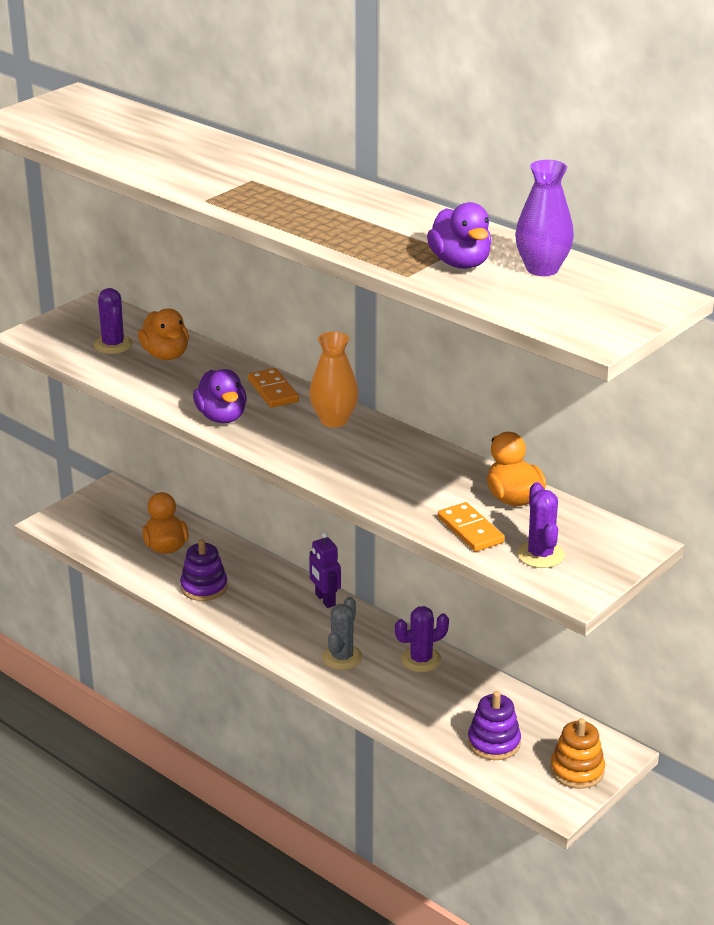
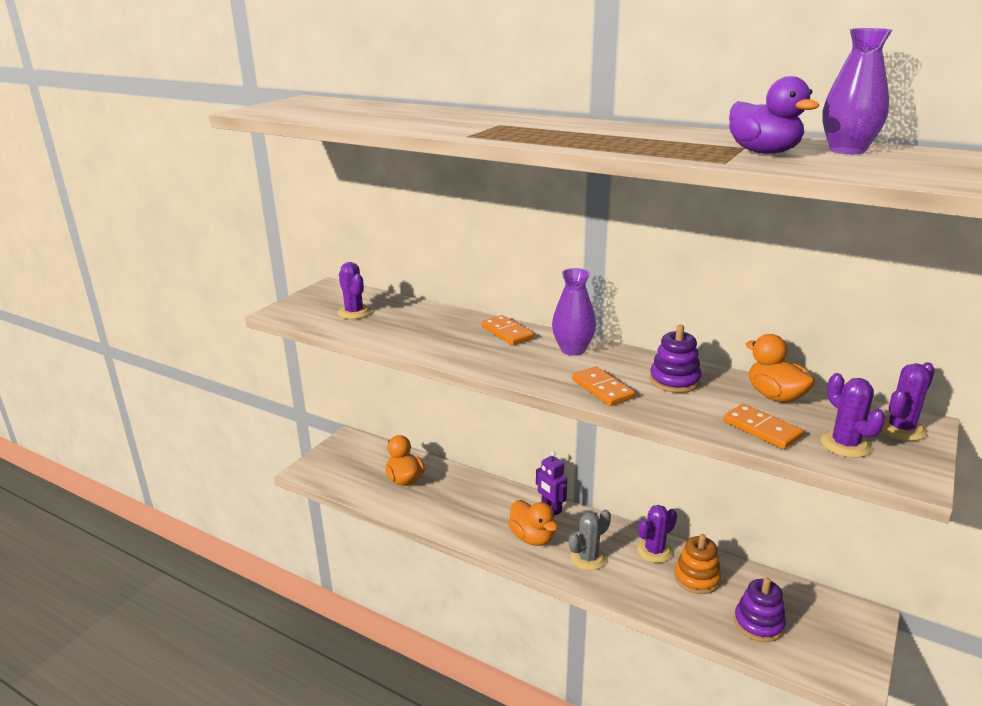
camera: 10 degrees left, 5 degrees down
orange duck [138,309,189,360] -> orange duck moved to [508,500,558,546]
purple stacking toy [180,539,228,601] -> purple stacking toy moved to [650,325,702,393]
purple duck [193,369,247,423] -> none
orange vase [310,332,359,428] -> purple vase [552,268,596,356]
grey cactus [322,597,363,670] -> grey cactus turned 45 degrees clockwise [569,509,611,570]
orange stacking toy [550,718,605,789] -> orange stacking toy moved to [674,534,721,594]
none -> orange domino [572,367,635,406]
none -> purple cactus [881,362,935,441]

